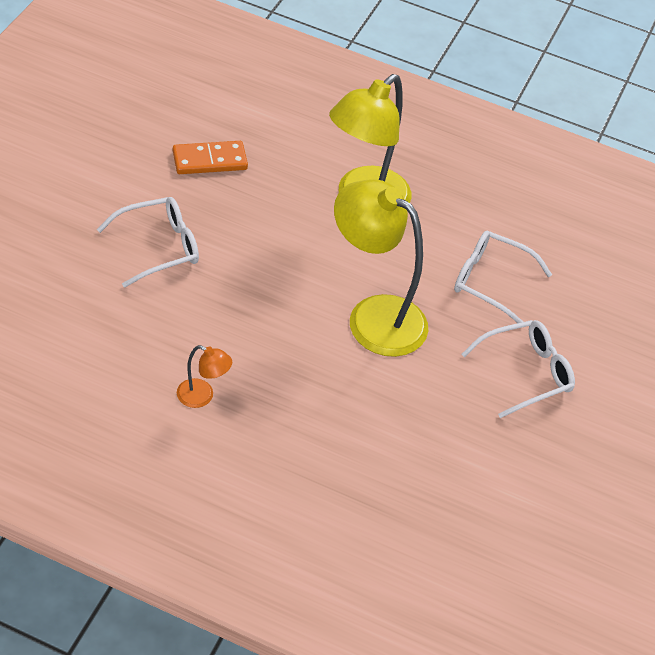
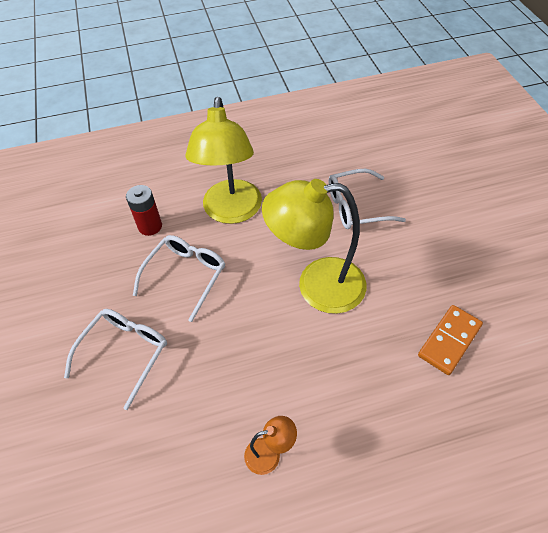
camera: 30 degrees left, 5 degrees up
orange domino [173,141,248,174] -> orange domino moved to [418,305,483,375]
white glasses [462,320,575,418] -> white glasses moved to [133,235,225,322]
none -> red battery [126,185,162,236]

